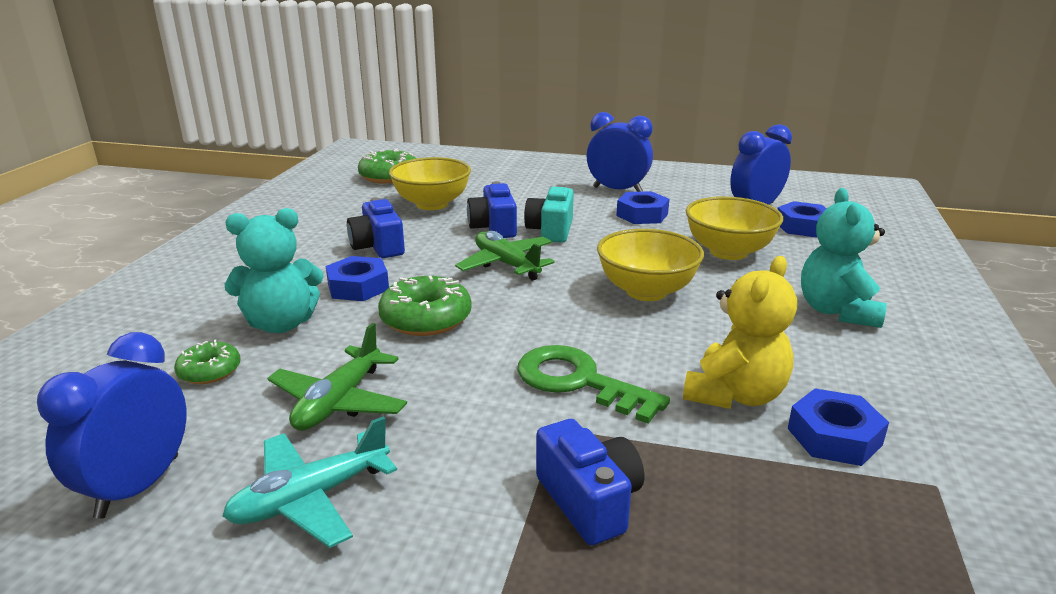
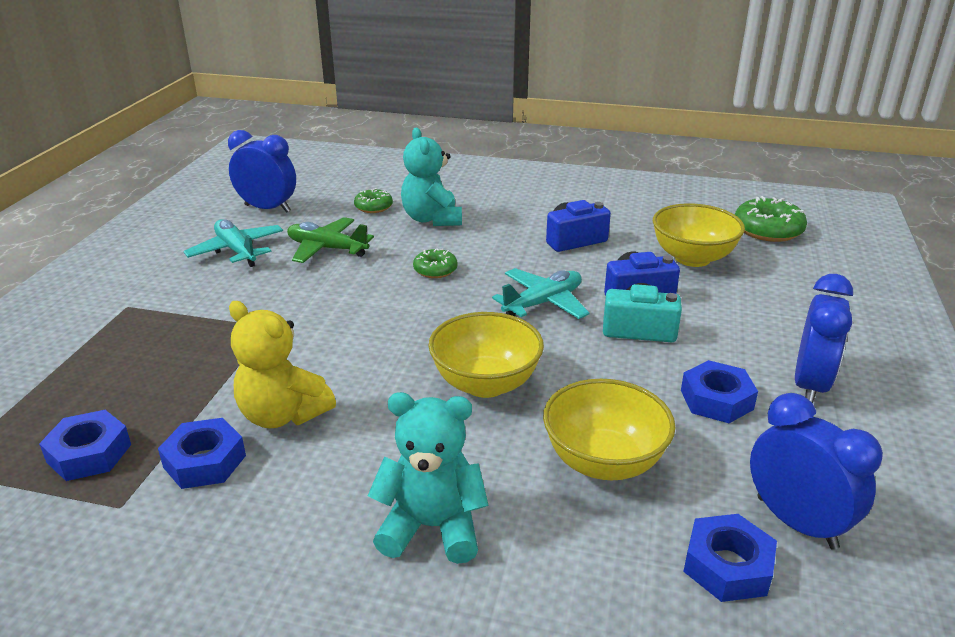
camera: 90 degrees right, 5 degrees up
blue nut [326,256,389,301] -> blue nut moved to [39,410,131,481]
green donut [378,276,472,336] -> green donut [413,248,457,278], size x0.59
green plane [455,231,555,281] -> turquoise plane [492,268,590,319]
green key [517,345,670,424] -> none
blue camera [536,419,644,545] -> none

